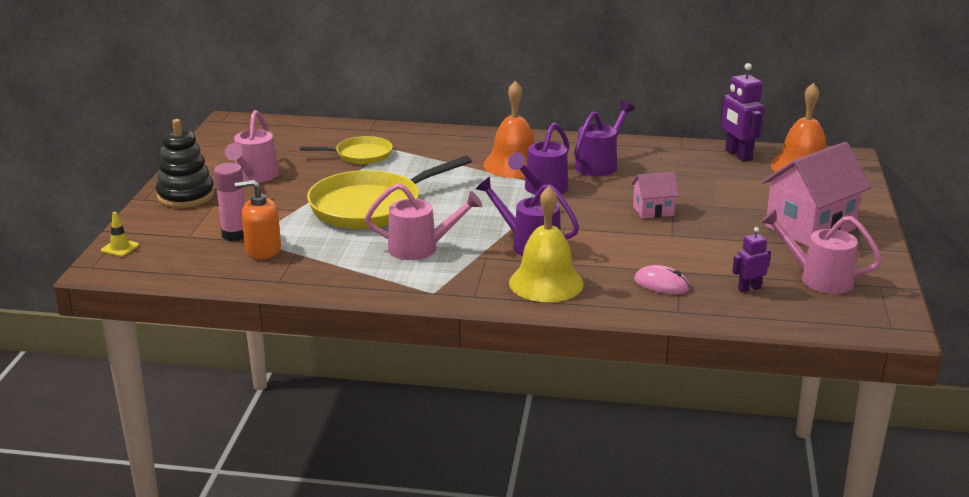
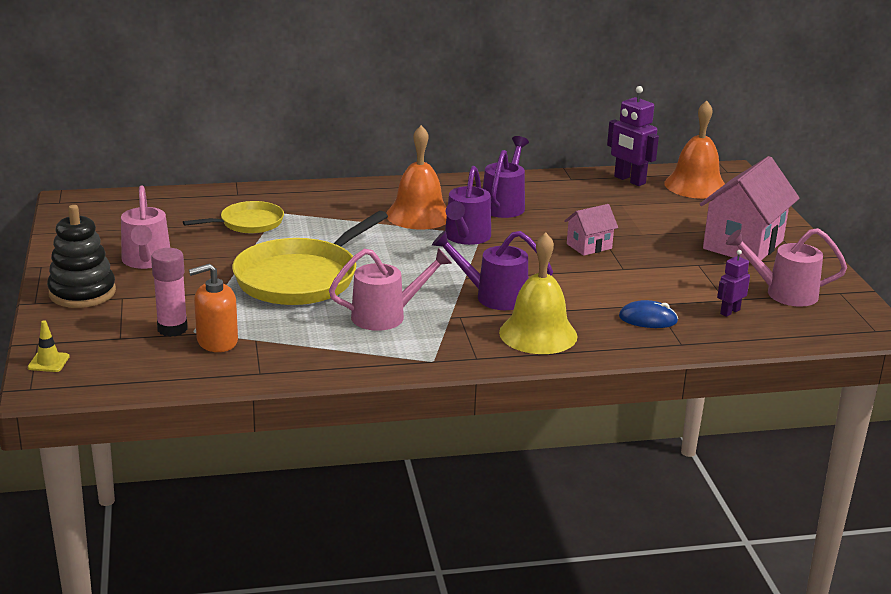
camera: 20 degrees left, 0 degrees up
pink mouse [634,265,690,294] -> blue mouse [619,300,678,328]

